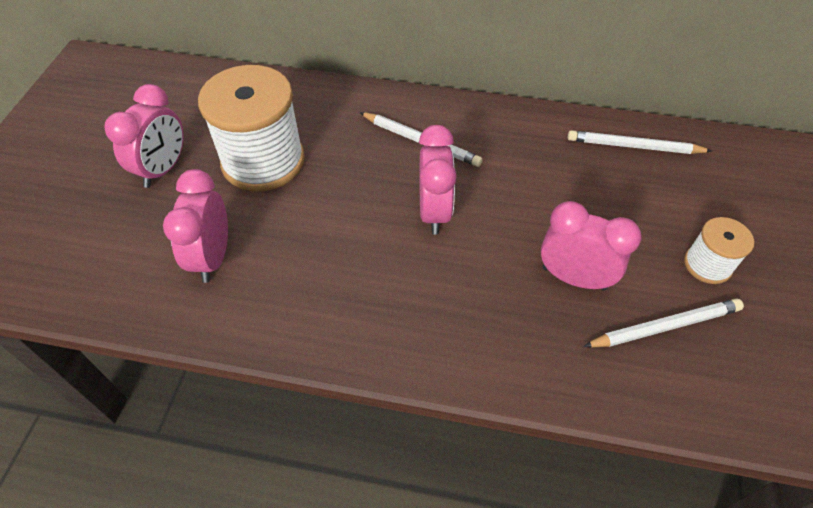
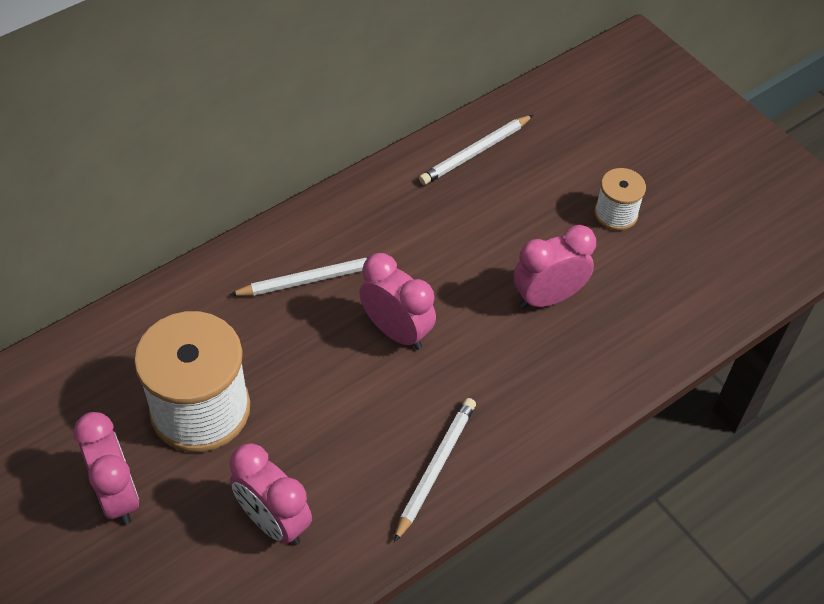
camera: 50 degrees left, 0 degrees up
white pencil [583,298,744,347] -> white pencil moved to [394,398,476,543]

